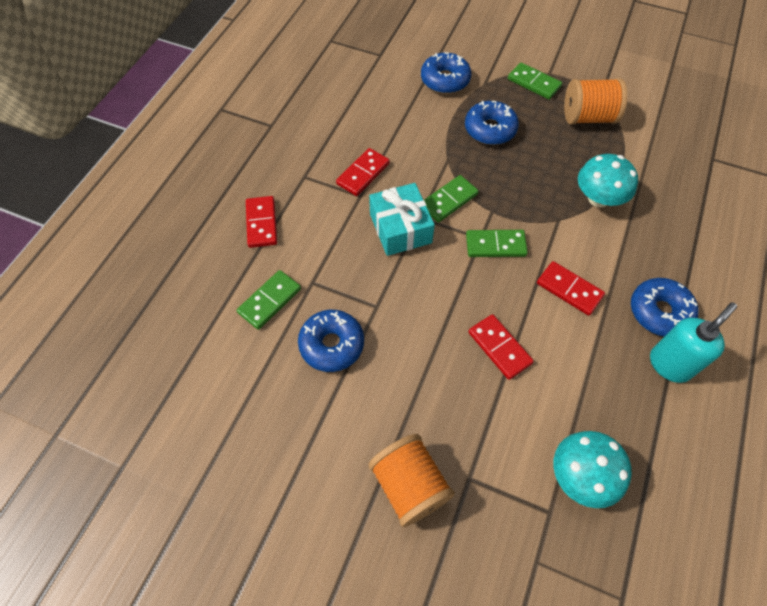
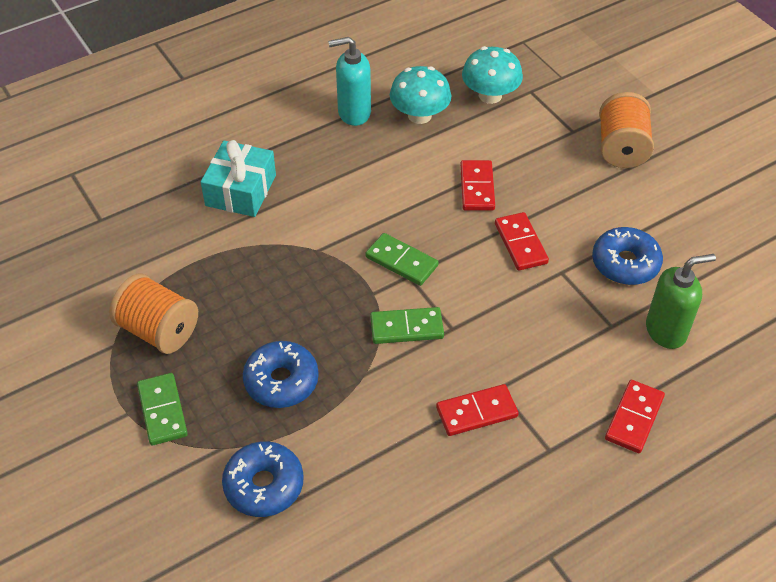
camera: 145 degrees left, 10 degrees down
green domino [237,270,301,330] -> green soap dispenser [646,254,716,349]
turquoise gift [369,183,435,256] -> turquoise gift moved to [201,140,276,217]
red domino [537,261,605,316] -> red domino moved to [495,212,549,271]
turquoise mushroom [578,154,638,207] -> turquoise mushroom moved to [390,66,451,124]
blue donut [631,278,698,336] -> none

